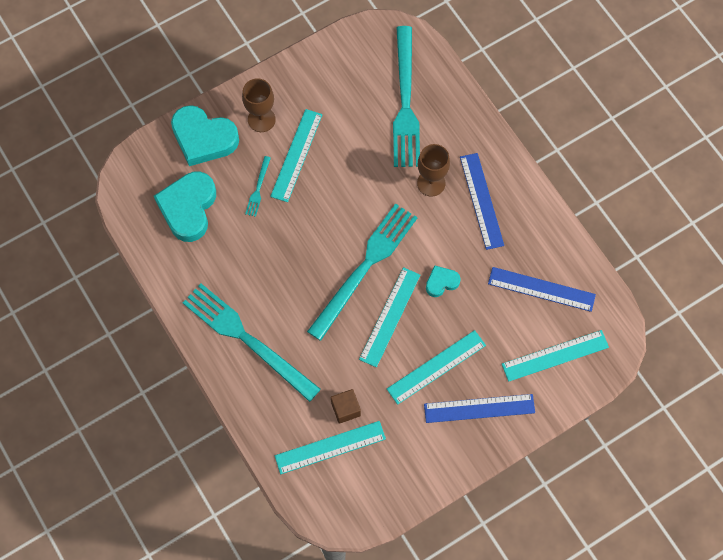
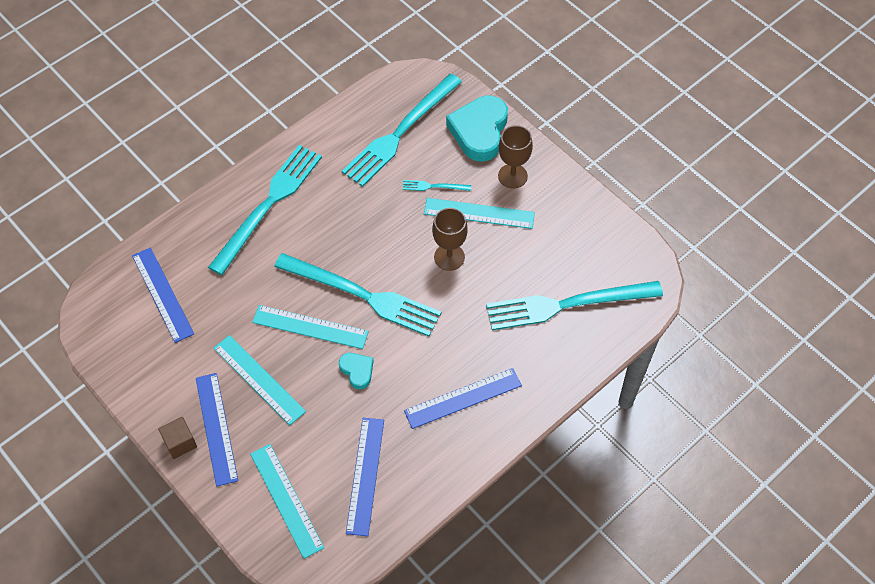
camera: 80 degrees right, 10 degrees down
turquoise heart [154,172,216,242] -> turquoise fork [342,74,462,187]
turquoise ruler [275,421,386,474] -> blue ruler [132,247,194,343]
brown cube [331,389,361,424] -> brown cube moved to [158,417,197,459]
brown goblet [417,144,450,197] -> brown goblet moved to [432,208,468,271]

